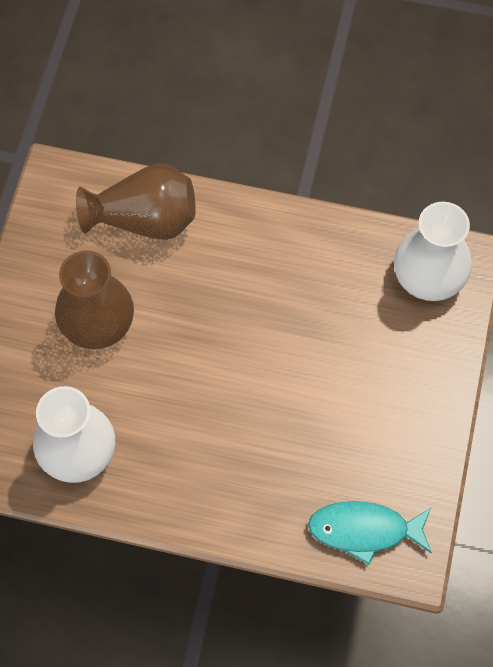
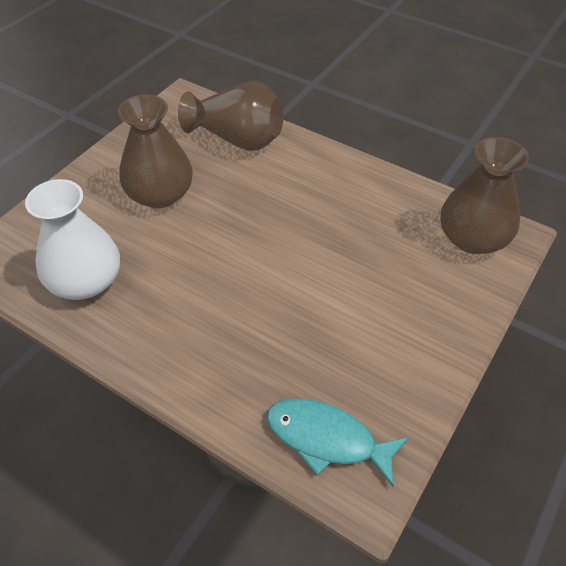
camera: 20 degrees right, 15 degrees down
white vase [394,202,472,301] -> brown vase [441,137,529,254]

